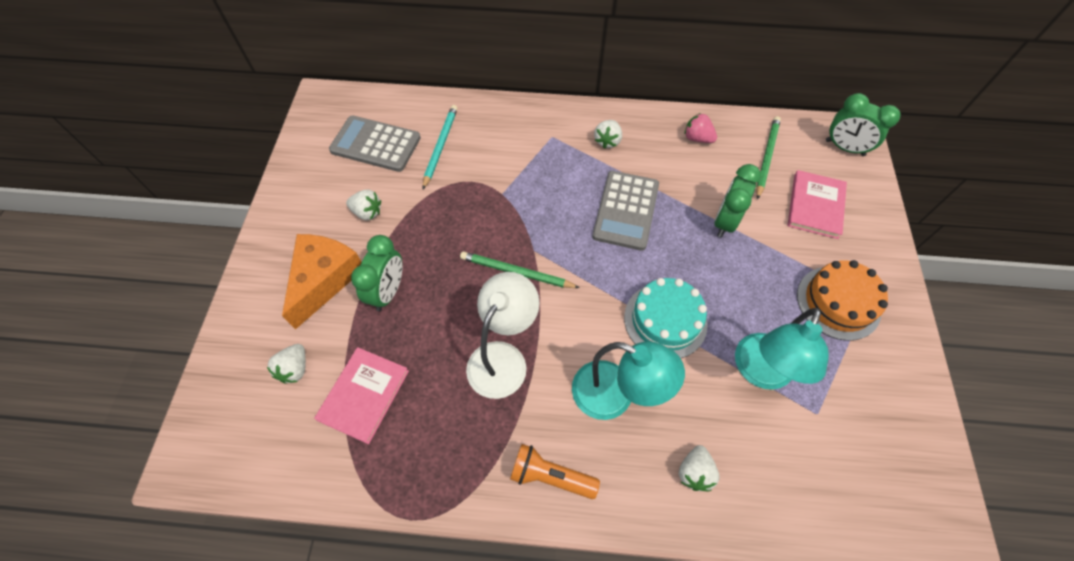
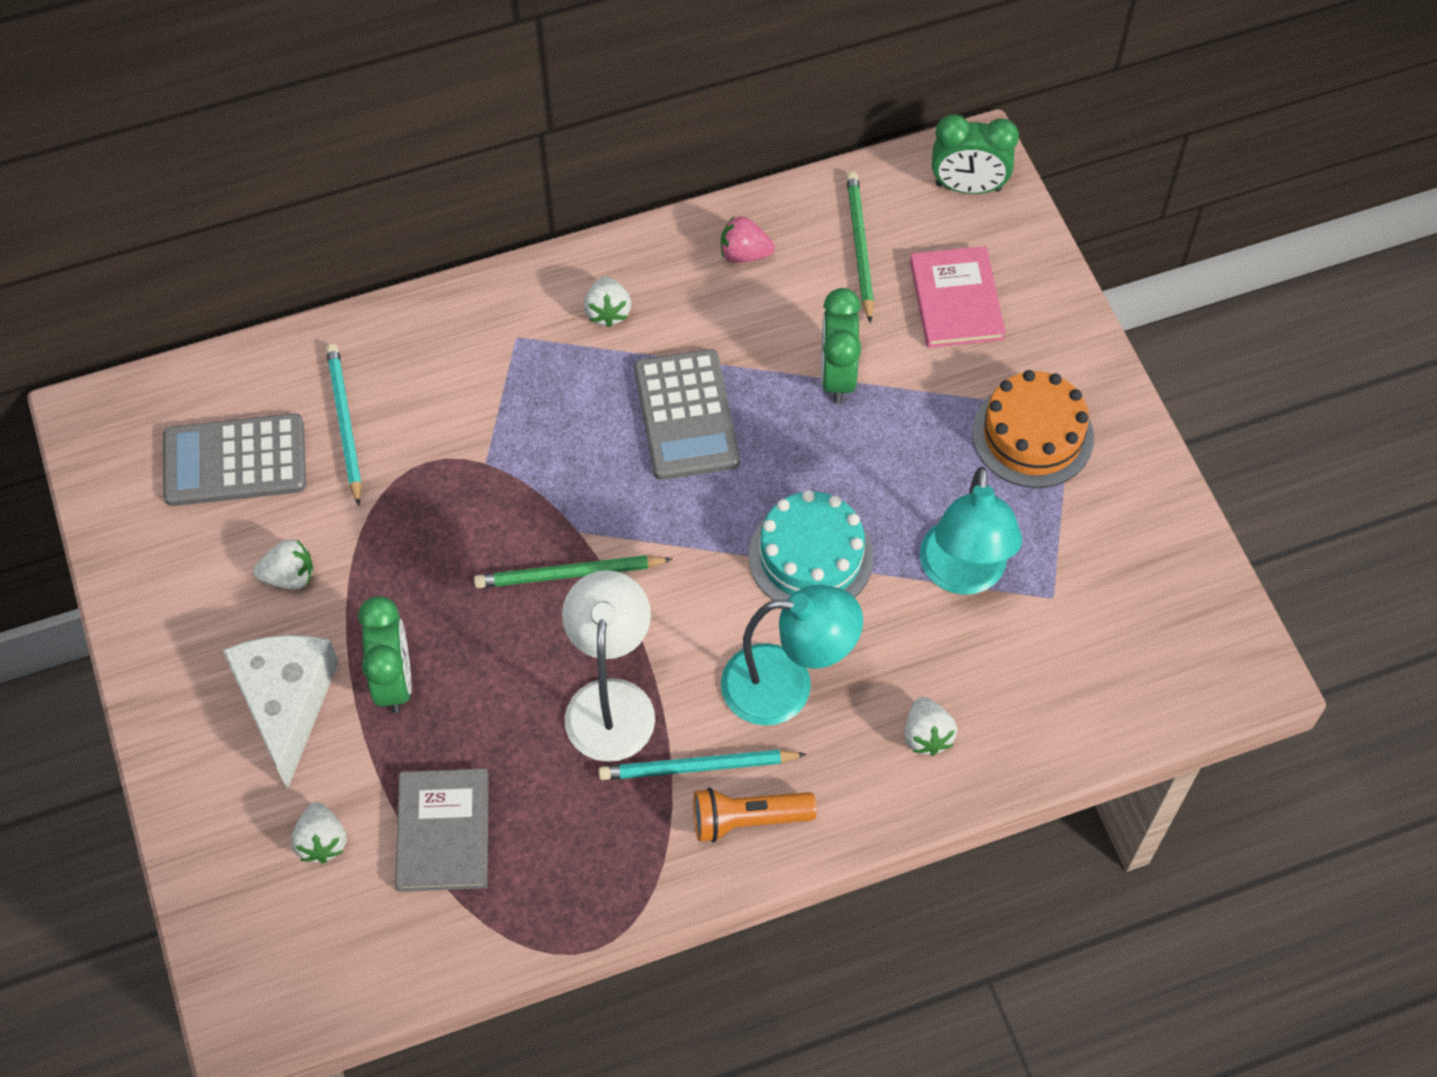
camera: 25 degrees left, 0 degrees up
orange cheese [282,234,362,330] -> white cheese [223,635,338,790]
pink book [314,347,409,444] -> grey book [395,769,489,892]
none -> turquoise pencil [599,750,807,780]

